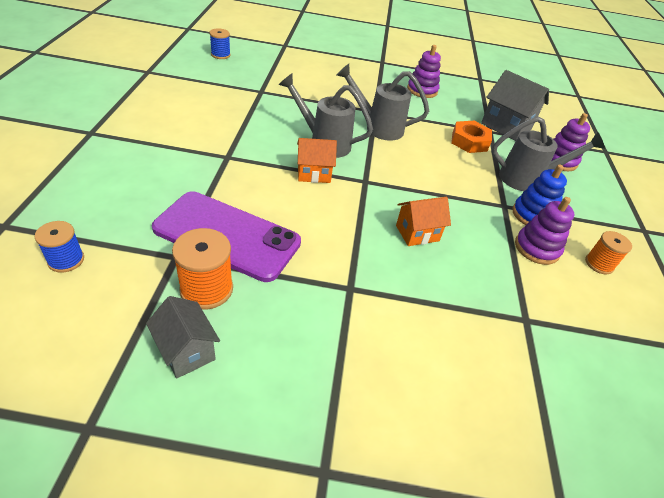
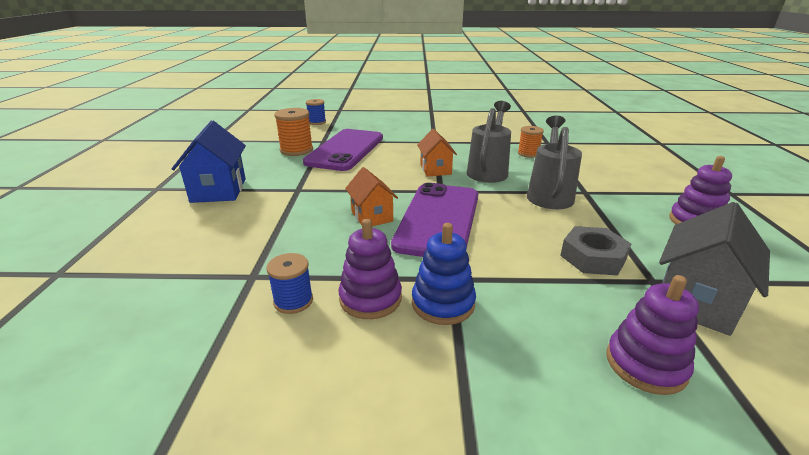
camera: 90 degrees right, 15 degrees down
grey house [146,296,220,379] -> none
blue spool [209,28,231,59] -> blue spool moved to [266,253,313,314]
orange nut [451,121,492,153] -> grey nut [560,226,632,276]
grey watering can [492,116,605,191] -> none
orange spool [585,231,632,274] -> orange spool moved to [518,126,544,158]
none -> blue house [172,121,246,203]
none -> purple phone [391,183,478,257]

